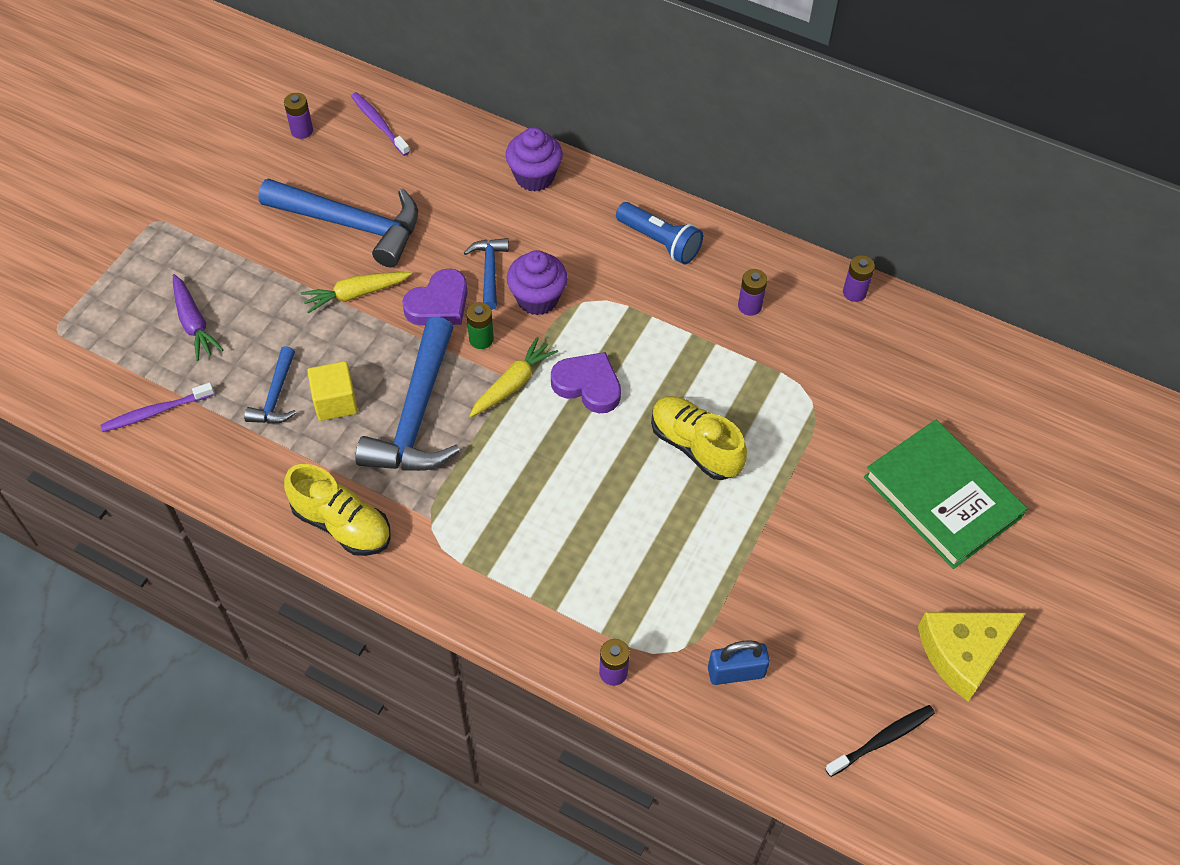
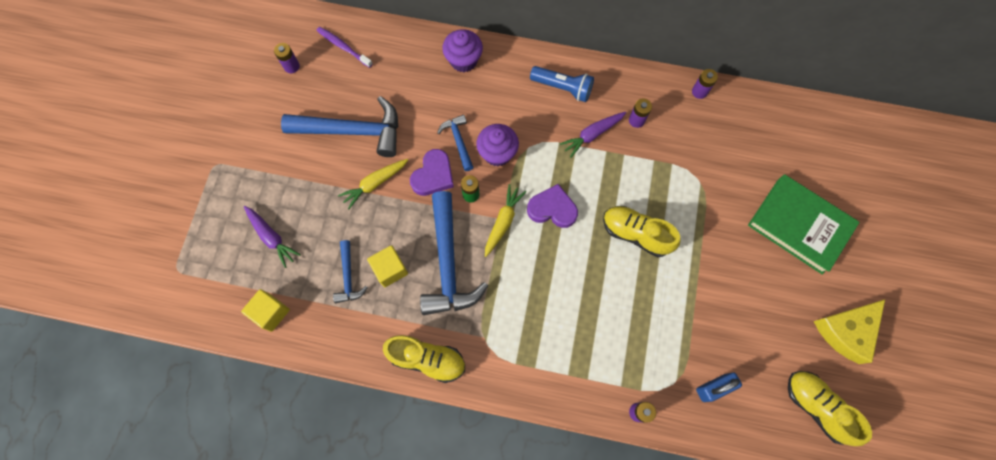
camera: 15 degrees left, 15 degrees up
purple toothbrush [100,383,214,432] -> yellow cube [241,289,290,332]
black toothbrush [825,705,935,777] -> yellow shoe [788,371,872,446]
none -> purple carrot [560,112,626,158]

